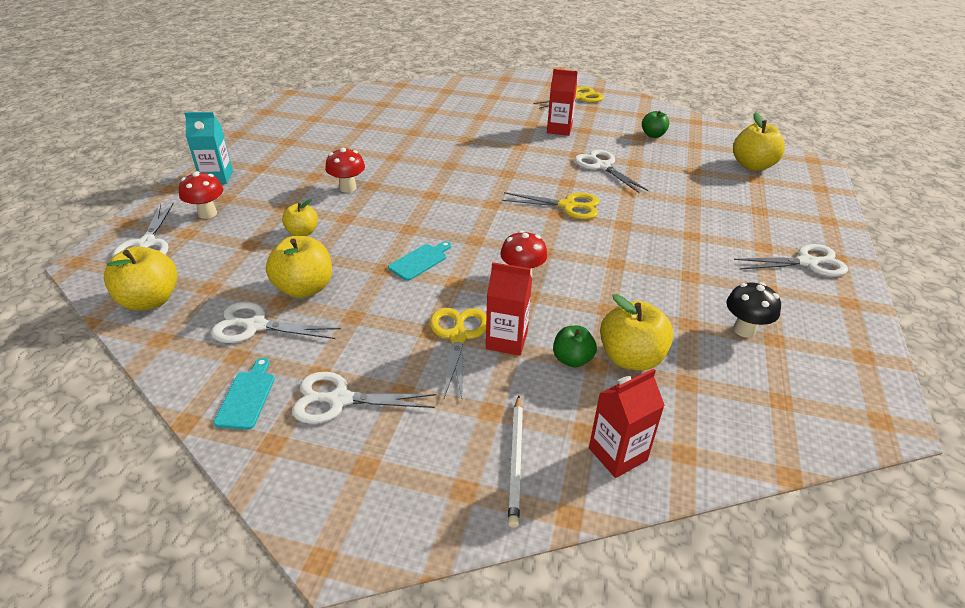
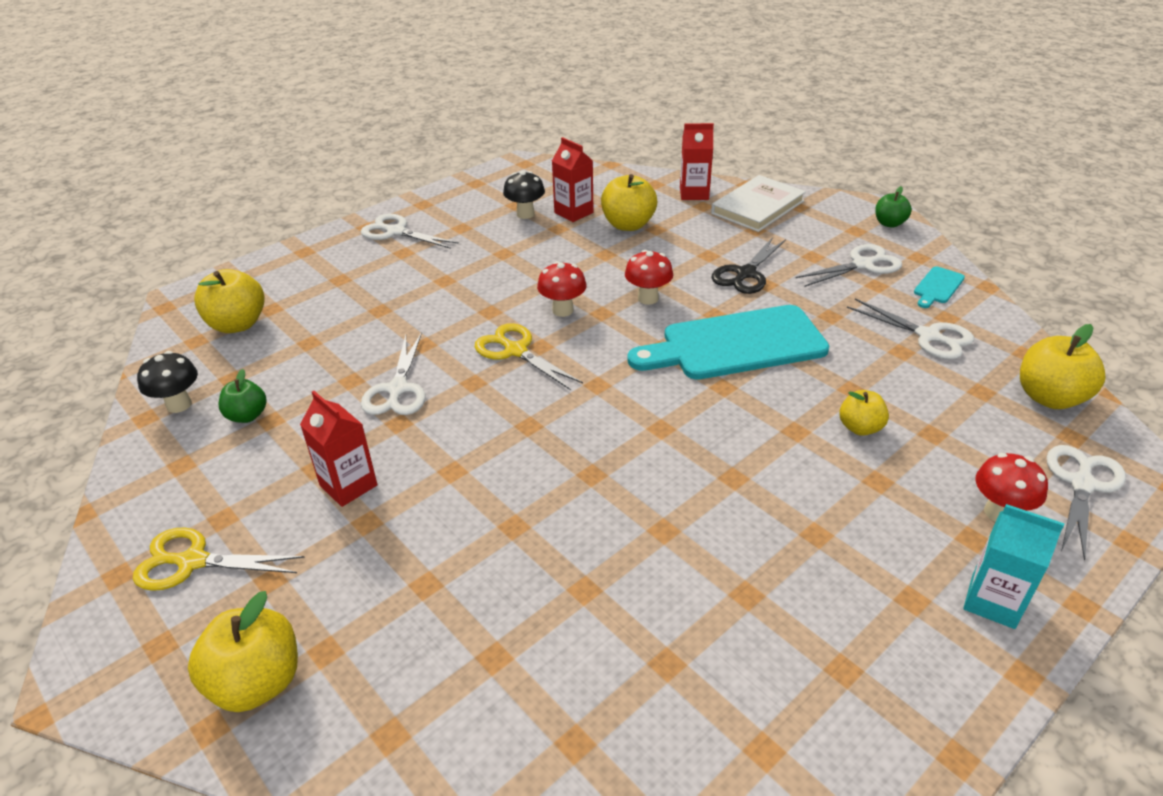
camera: 145 degrees left, 0 degrees up
yellow apple [266,236,332,298] -> yellow apple moved to [188,591,298,712]
white scissors [292,372,436,424] -> white scissors turned 60 degrees counterclockwise [796,244,902,287]
red mushroom [325,148,365,193] -> red mushroom moved to [537,261,586,317]
turquoise cutting board [388,241,451,281] -> turquoise cutting board [627,305,829,380], size x2.36
yellow scissors [430,308,487,399] -> black scissors [712,237,786,294]
red carton [486,262,532,356] -> red carton moved to [552,137,594,222]
white pencil [508,395,523,528] -> white book [711,175,806,232]
green apple [553,326,597,368] -> green apple moved to [875,186,912,228]
none -> black mushroom [137,351,198,413]

